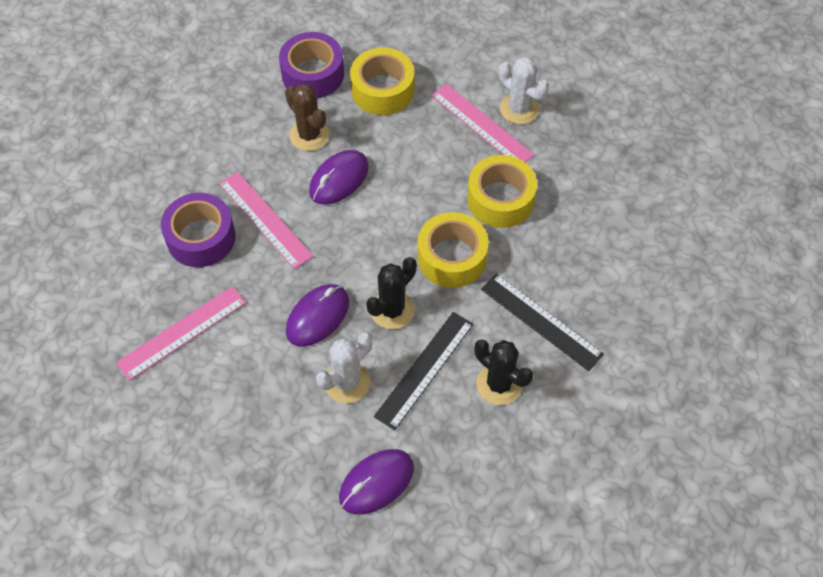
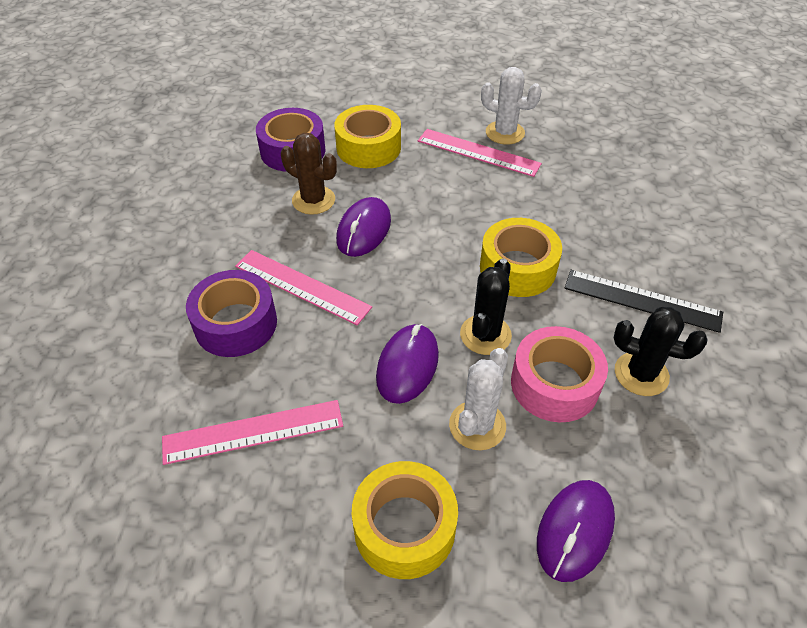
camera: 20 degrees left, 10 degrees down
pink ruler [116,286,246,381] -> pink ruler turned 45 degrees clockwise [162,400,343,465]
black ruler [374,312,474,431] -> pink tape [511,326,608,422]
yellow tape [467,155,537,228] -> yellow tape moved to [352,461,458,579]

